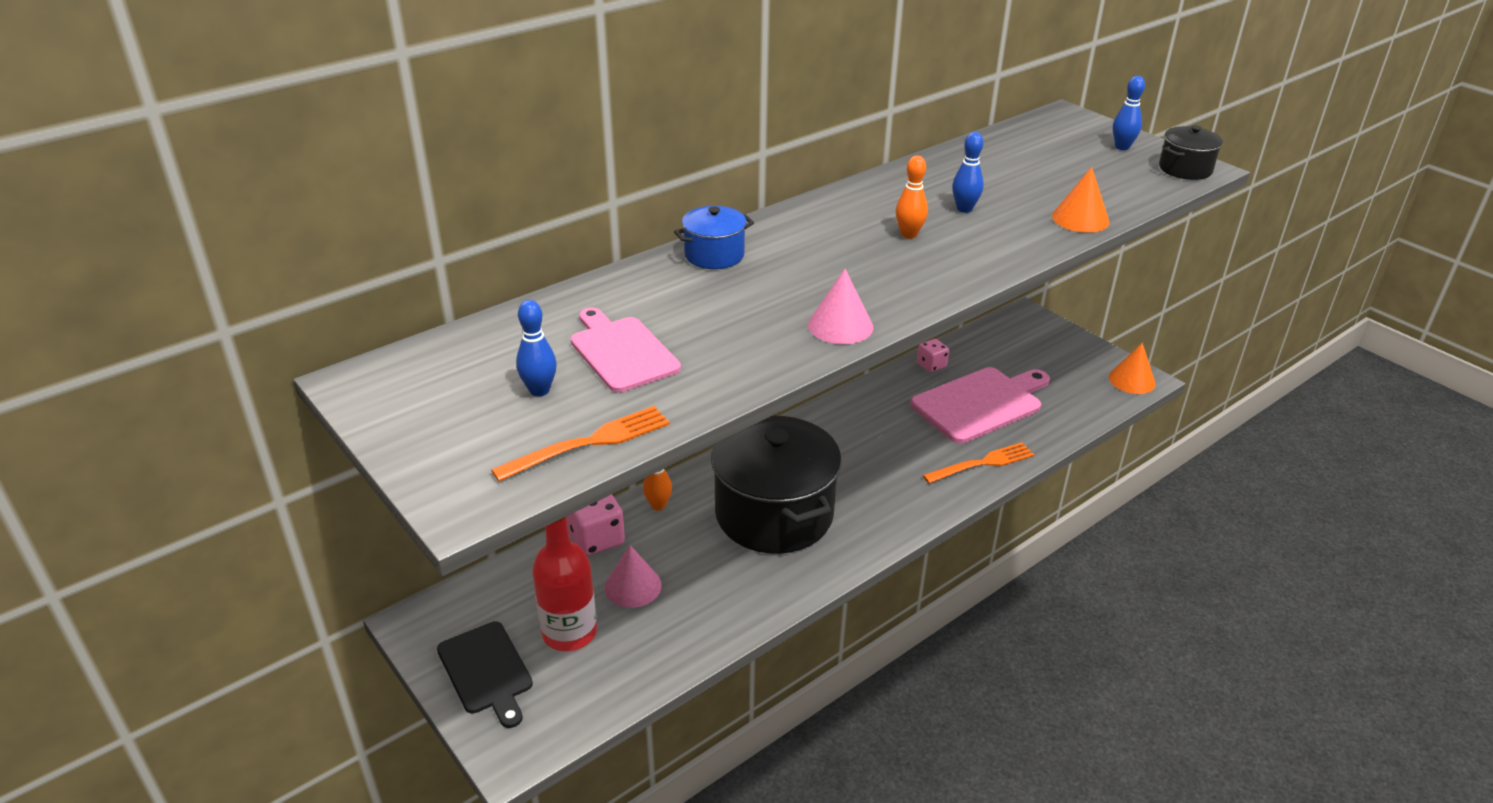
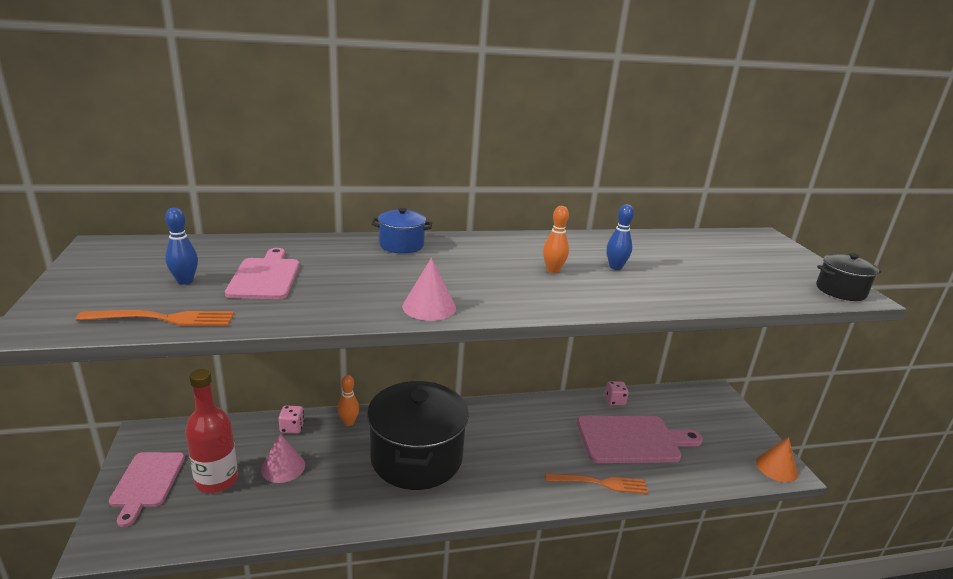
camera: 25 degrees right, 10 degrees down
black cutting board [437,621,533,728] -> pink cutting board [109,452,185,527]
pink dice [566,494,625,556] -> pink dice [279,405,304,434], size x0.61
orange cone [1052,167,1109,233] -> none
blue bowling pin [1113,76,1145,150] -> none

